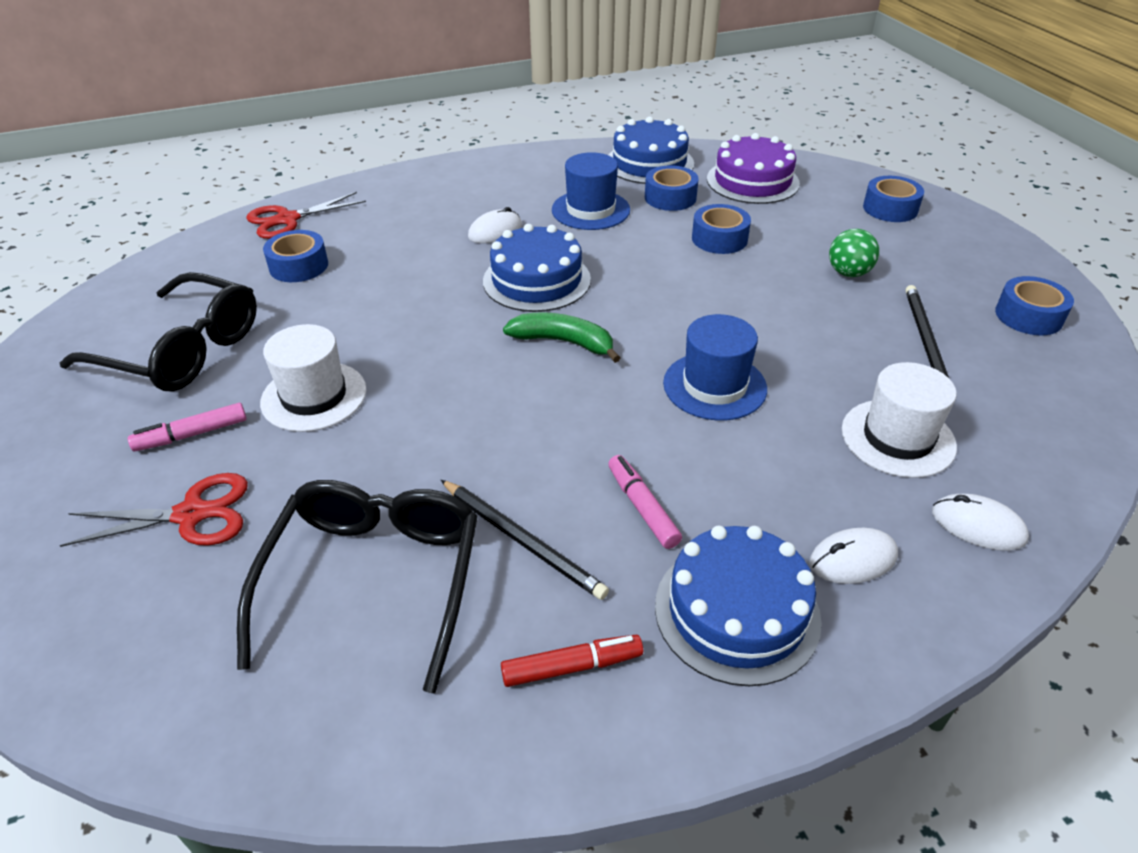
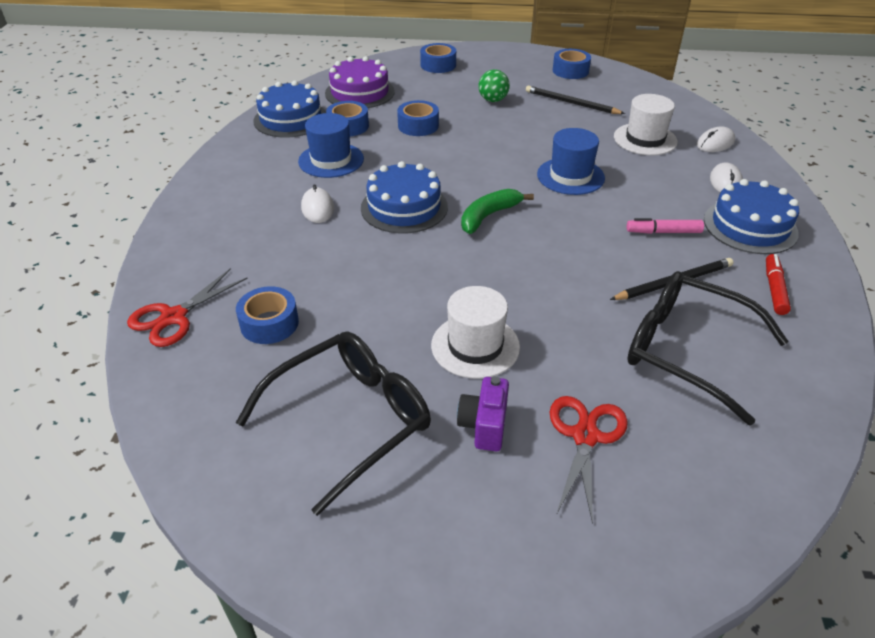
camera: 65 degrees left, 0 degrees up
pink marker [128,403,247,451] -> purple camera [457,376,509,451]
red scissors [246,192,366,239] -> red scissors turned 45 degrees clockwise [127,268,248,347]

